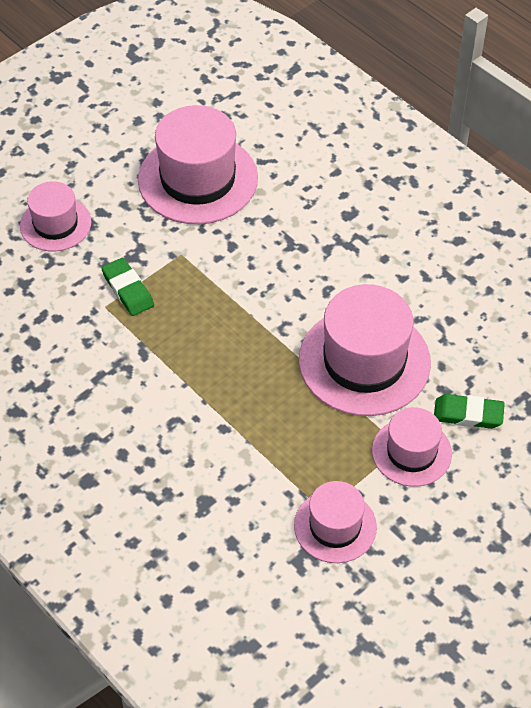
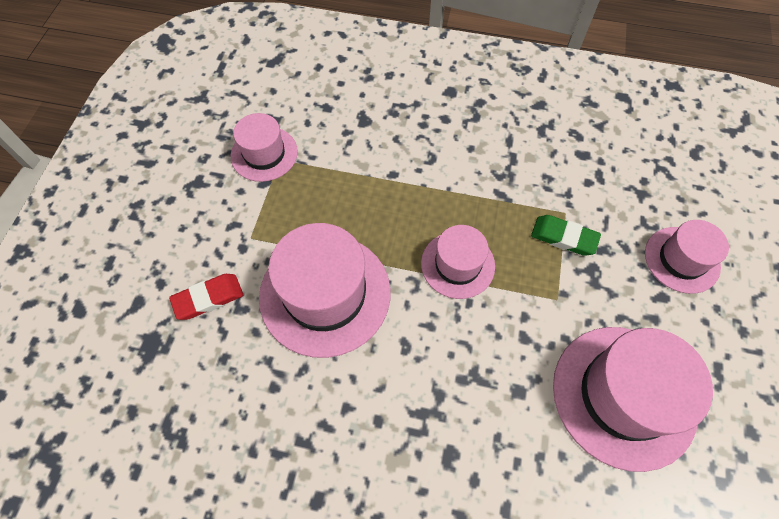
camera: 145 degrees right, 10 degrees up
pink hat [372,407,452,487] -> pink hat moved to [421,225,495,299]
green eraser [434,394,505,429] -> red eraser [169,274,243,320]

